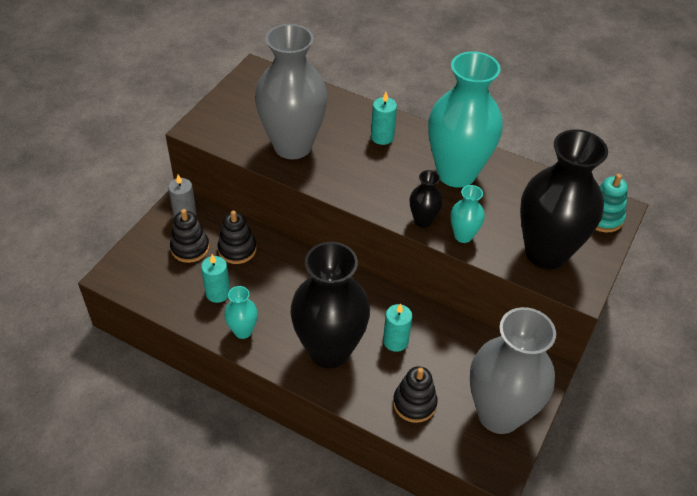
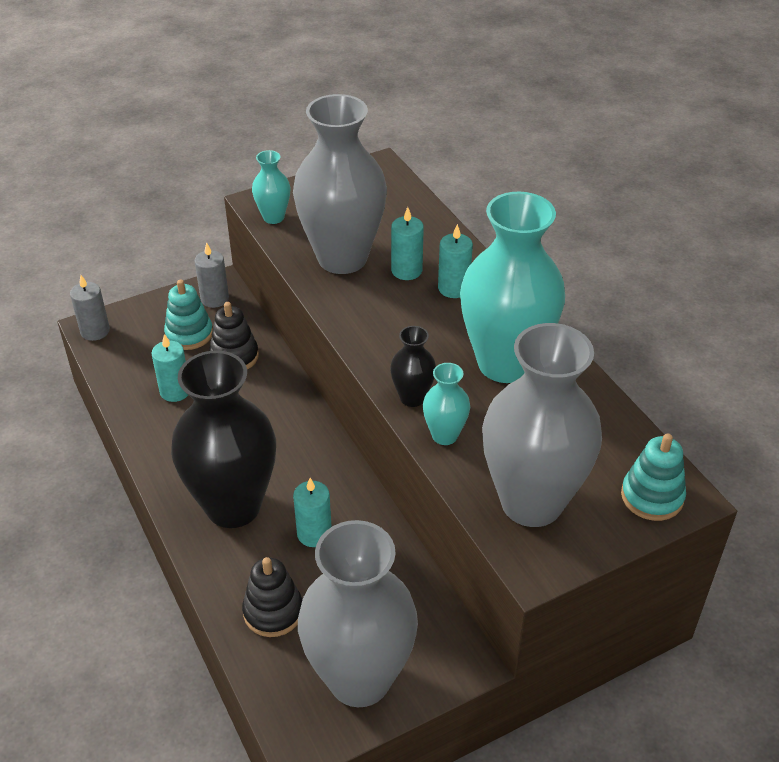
camera: 35 degrees right, 5 degrees down
black stacking toy [170,209,209,263] -> turquoise stacking toy [164,279,213,350]
turquoise vase [224,286,258,339] -> turquoise vase moved to [252,150,290,224]
black vase [520,129,608,269] -> grey vase [482,323,602,527]
none -> grey candle [70,275,110,341]
none -> turquoise candle [391,207,424,280]

